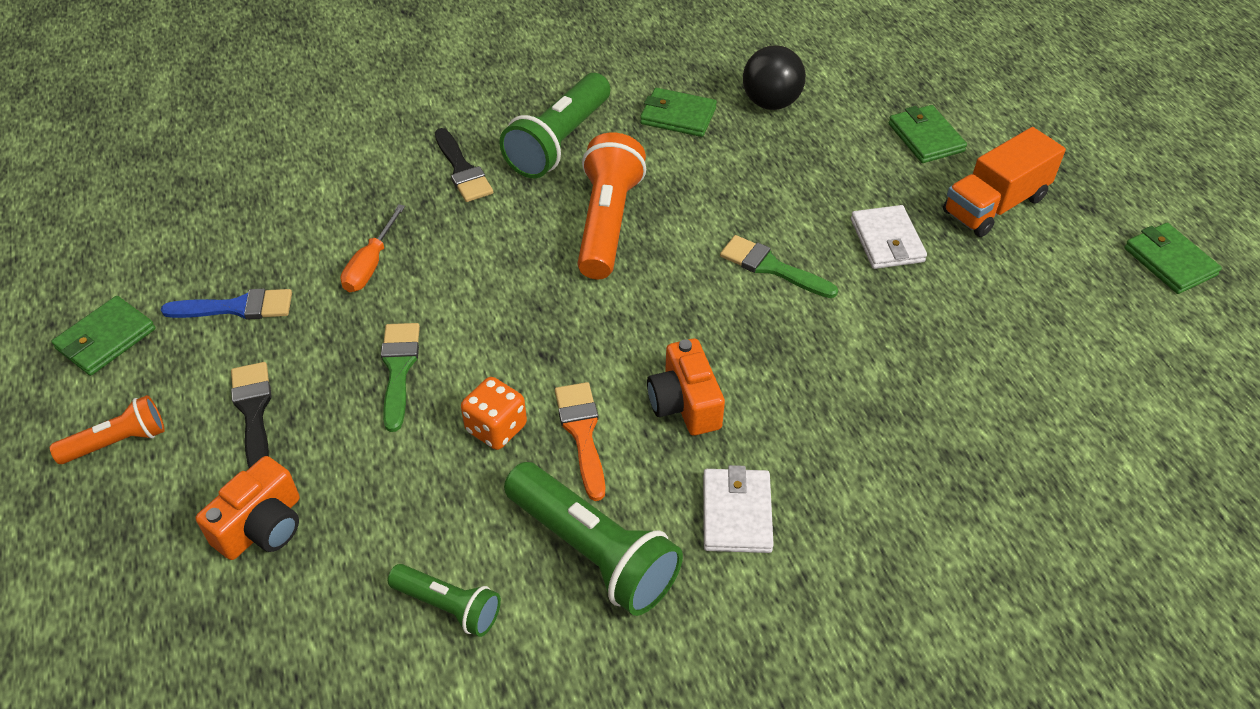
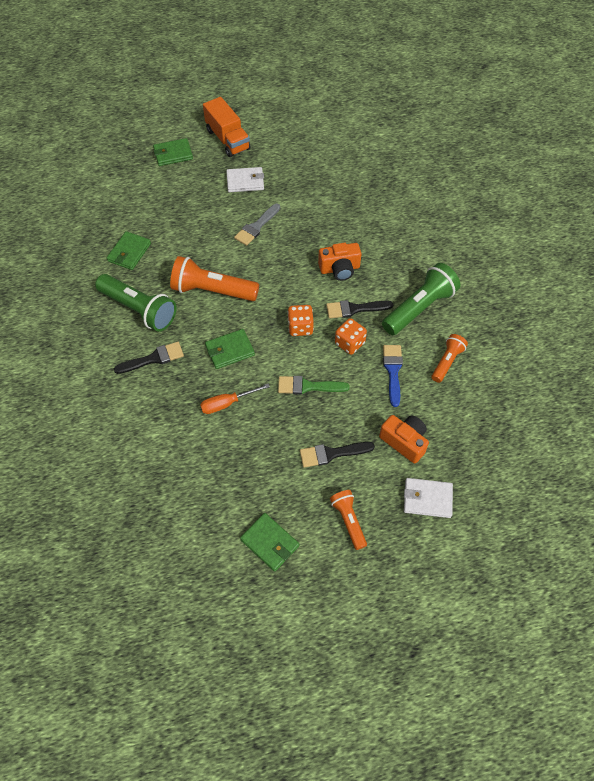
camera: 85 degrees left, 10 degrees up
blue brush [161,288,292,320] -> blue brush moved to [383,345,403,407]
orange screwdriver [341,204,405,292] -> orange screwdriver turned 135 degrees clockwise [200,384,270,414]
green flashlight [388,564,501,637] -> orange flashlight [431,334,468,383]
orange brush [555,382,605,501] -> black brush [326,300,393,318]
white wallet [703,465,774,553] -> white wallet moved to [404,478,453,518]
green brush [720,235,838,298] -> grey brush [234,204,280,246]
black ball [743,45,806,110] -> none
green wallet [1124,223,1222,294] -> green wallet moved to [205,329,255,369]
none -> orange dice [288,305,314,336]

